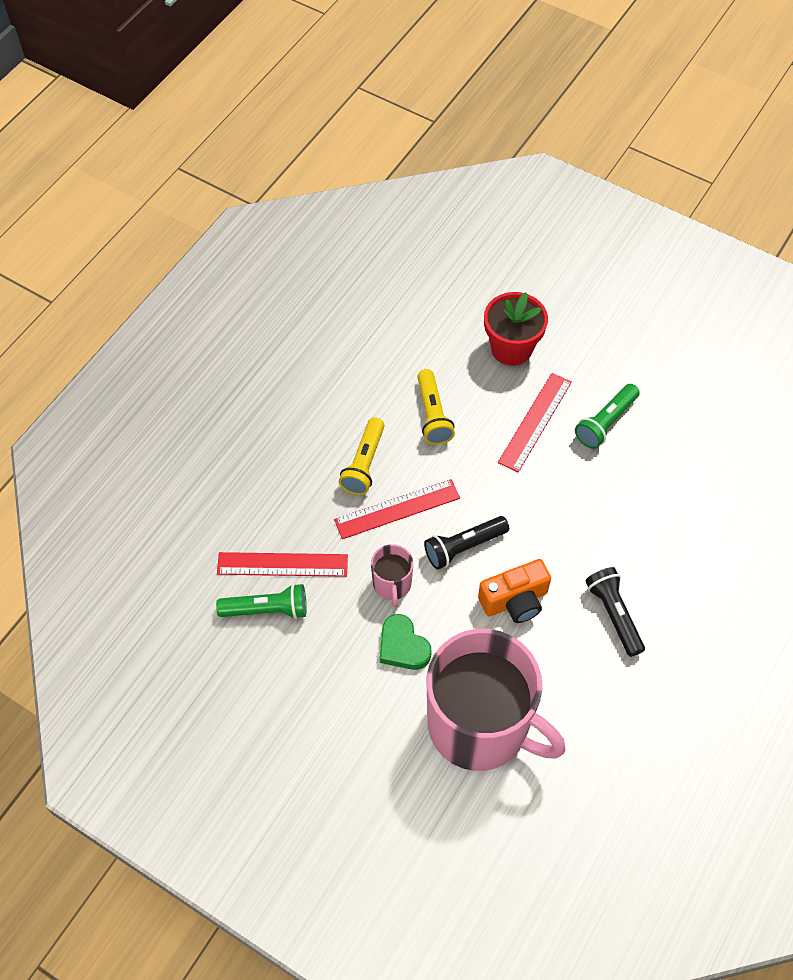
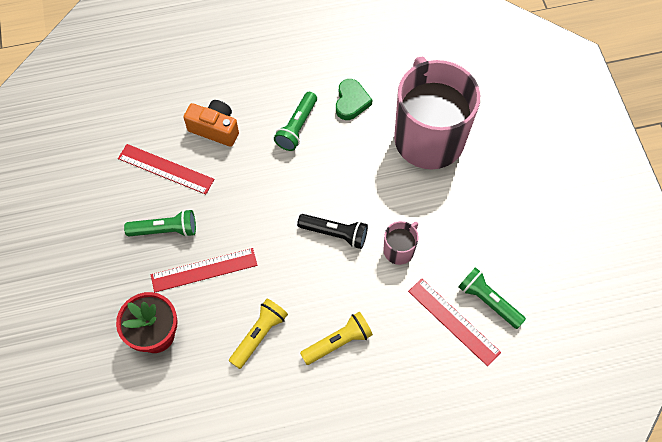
camera: 135 degrees left, 5 degrees up
red ruler [334,479,460,539] -> red ruler moved to [118,144,214,194]
green heart [380,614,431,670] -> green heart moved to [336,79,372,120]
orange camera [478,559,551,623] -> orange camera moved to [183,100,239,147]
black flashlight [585,567,645,657] -> green flashlight [274,92,317,151]

